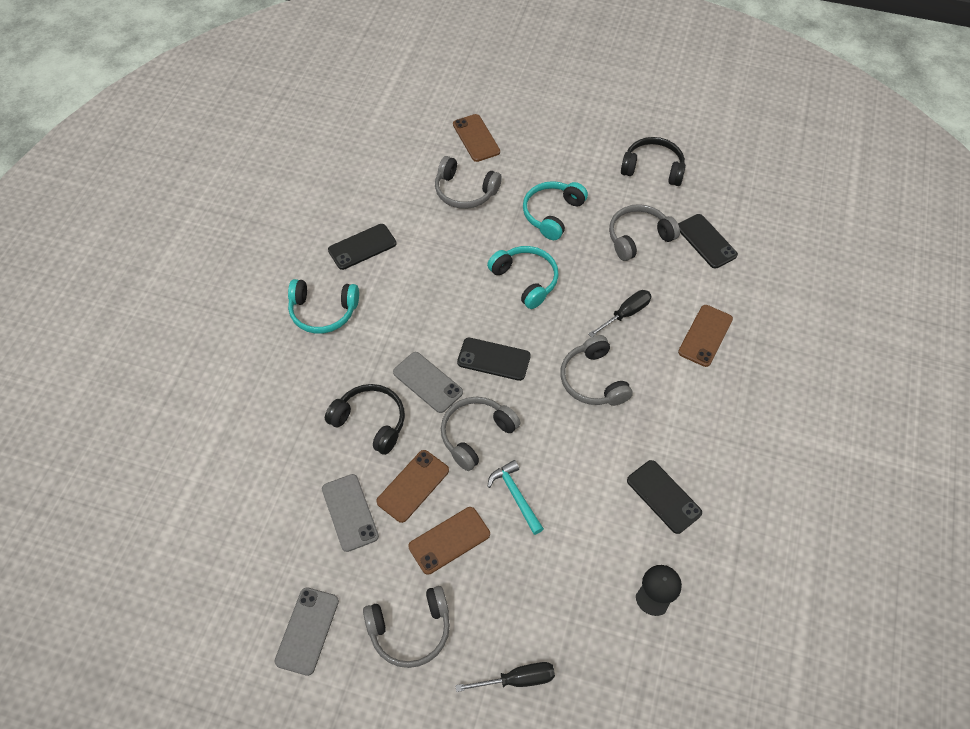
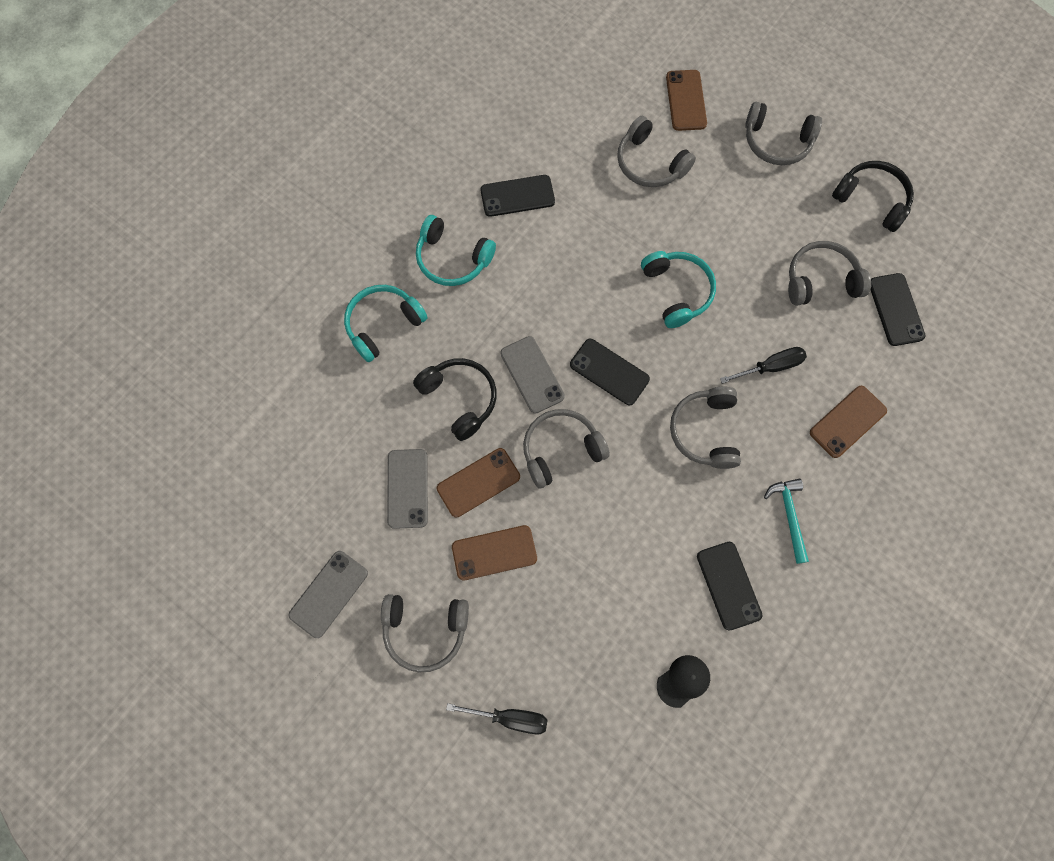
camera: 20 degrees right, 15 degrees up
turquoise hammer [487,460,544,535] -> turquoise hammer moved to [764,478,809,564]
turquoise headphones [523,181,588,240] -> turquoise headphones moved to [344,285,428,362]
none -> grey headphones [745,102,822,165]

